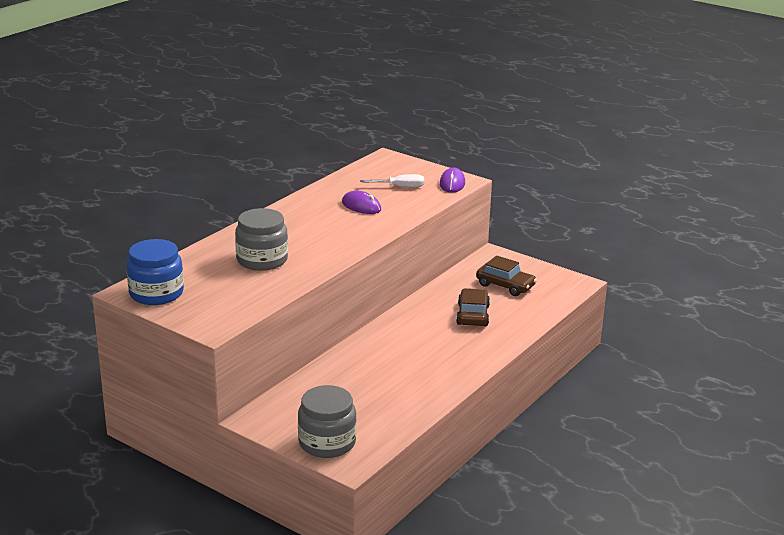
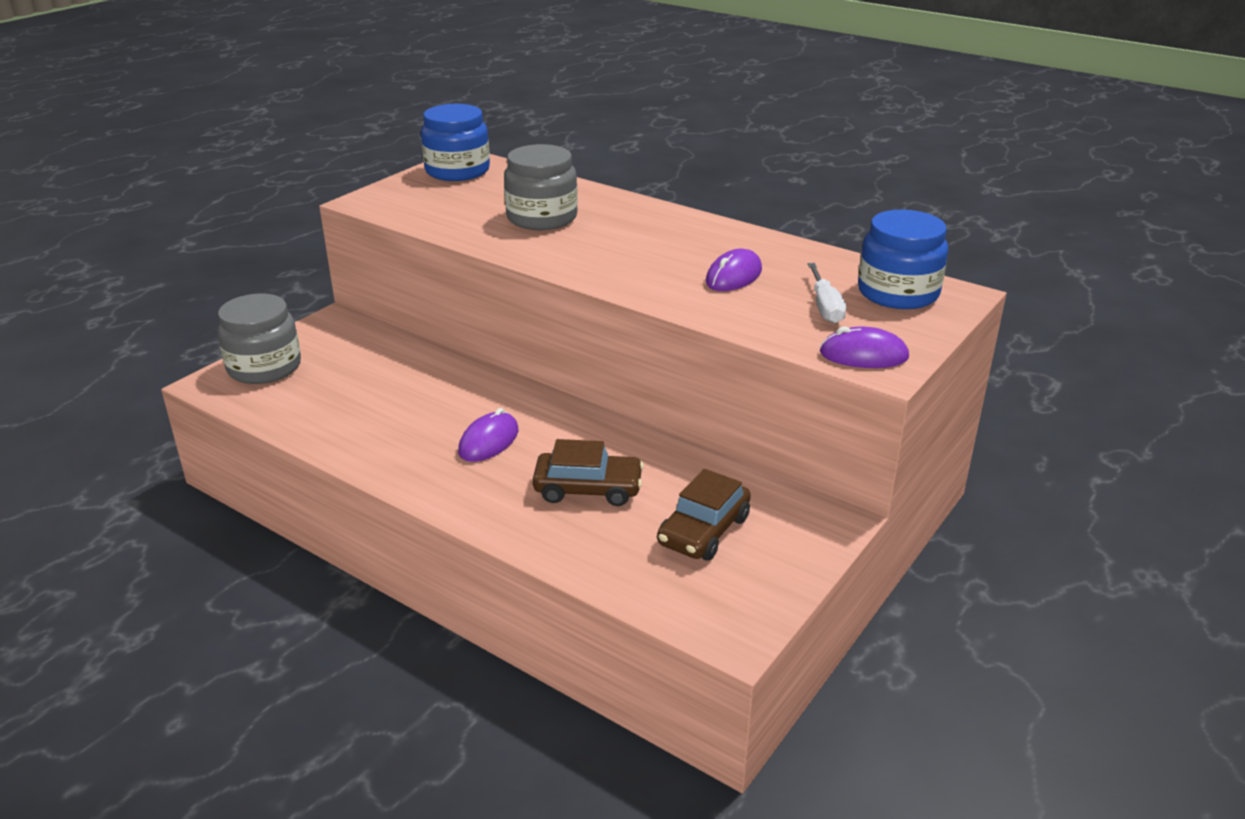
camera: 90 degrees right, 5 degrees up
none -> purple mouse [458,408,518,462]
none -> blue jar [858,210,948,309]

